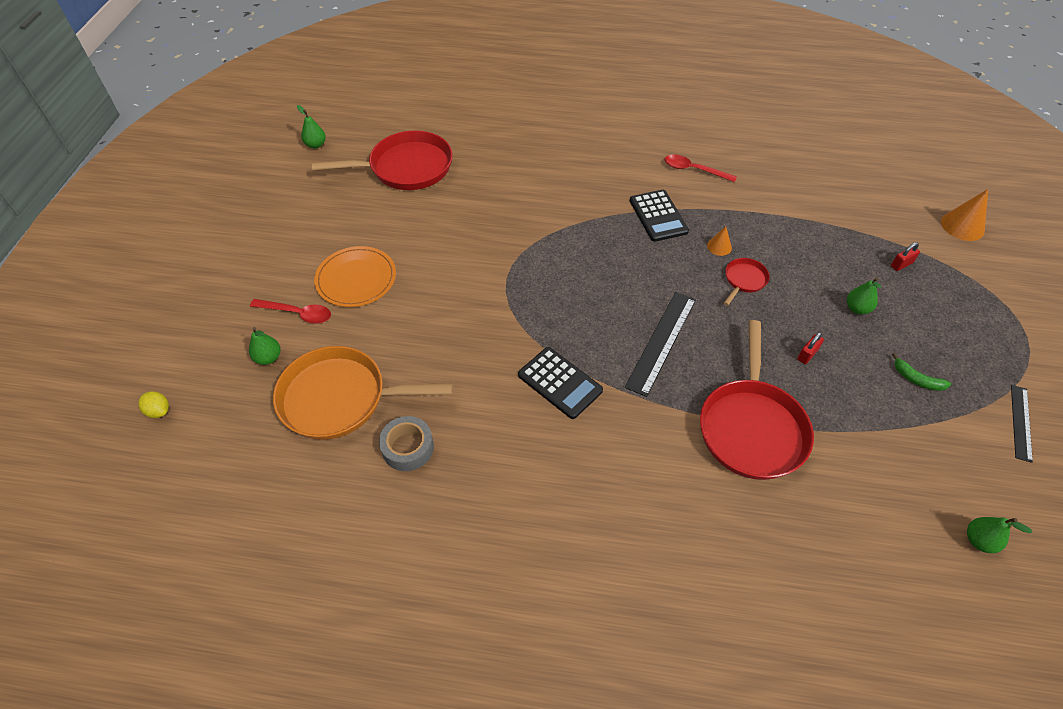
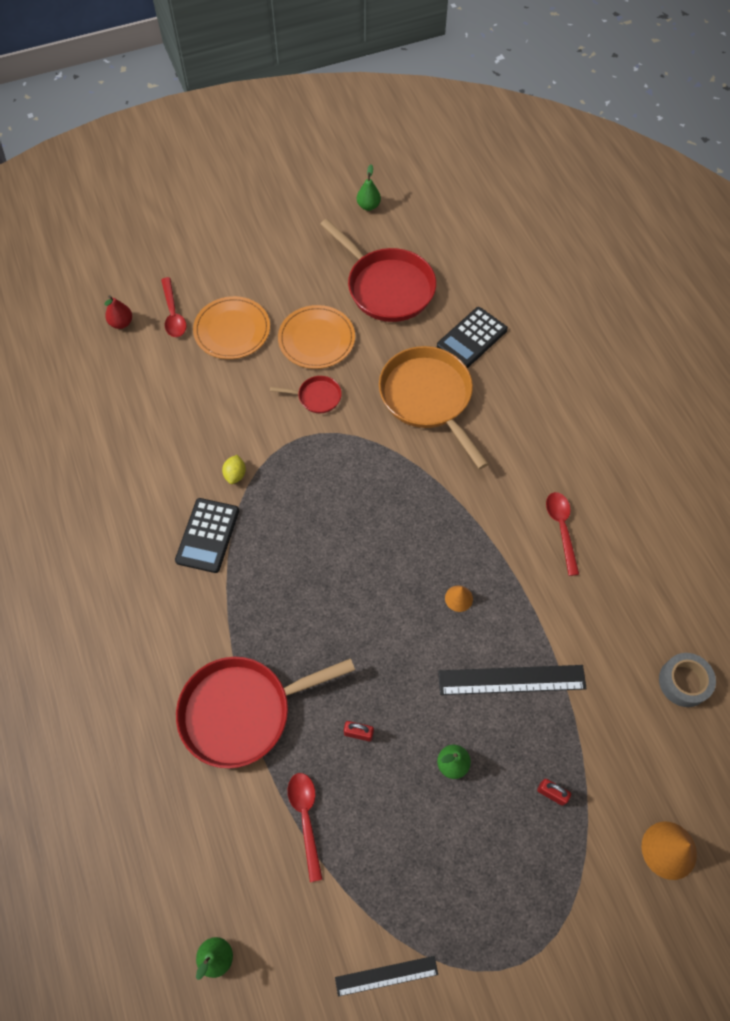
camera: 60 degrees right, 10 degrees up
yellow lemon [138,391,169,418] -> yellow lemon moved to [222,455,246,484]
green pear [249,327,281,365] -> red pear [104,295,132,329]
orange pan [273,346,453,440] -> orange pan moved to [379,346,489,469]
grey tape [379,416,434,471] -> grey tape moved to [659,653,716,707]
black ruler [625,292,696,397] -> black ruler moved to [438,665,587,695]
black calculator [630,190,689,242] -> black calculator moved to [437,307,508,368]
red pan [724,258,770,306] -> red pan moved to [270,376,342,413]
green banana [892,353,951,391] -> none
none -> orange plate [278,305,355,369]
none -> red spoon [288,773,323,882]

